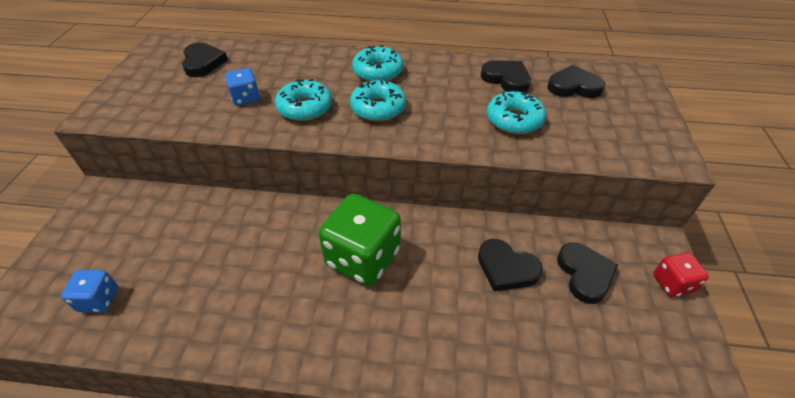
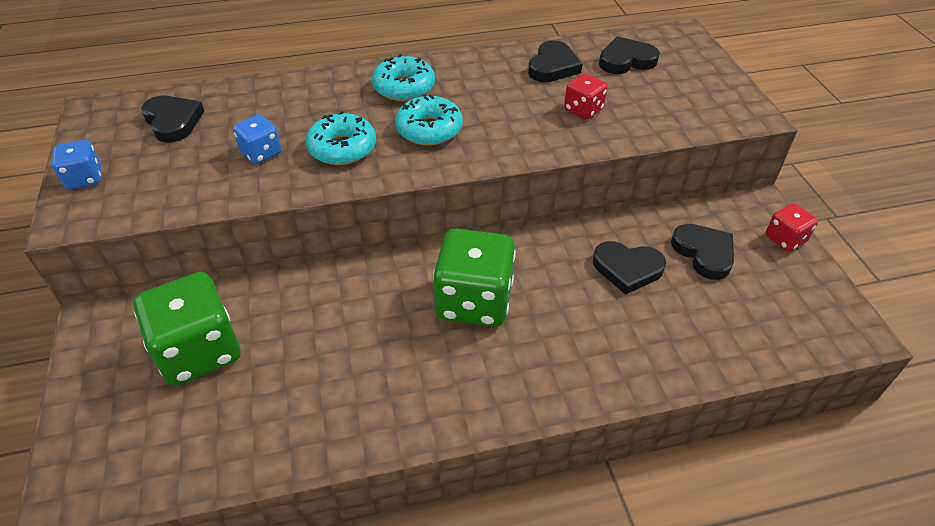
camera: 20 degrees left, 0 degrees up
blue dice [61,270,118,313] -> blue dice moved to [52,140,101,189]
black heart [481,60,531,92] -> black heart turned 90 degrees clockwise [528,40,583,82]
turquoise donut [487,91,546,134] -> red dice [564,73,608,120]
none -> green dice [134,272,240,386]

